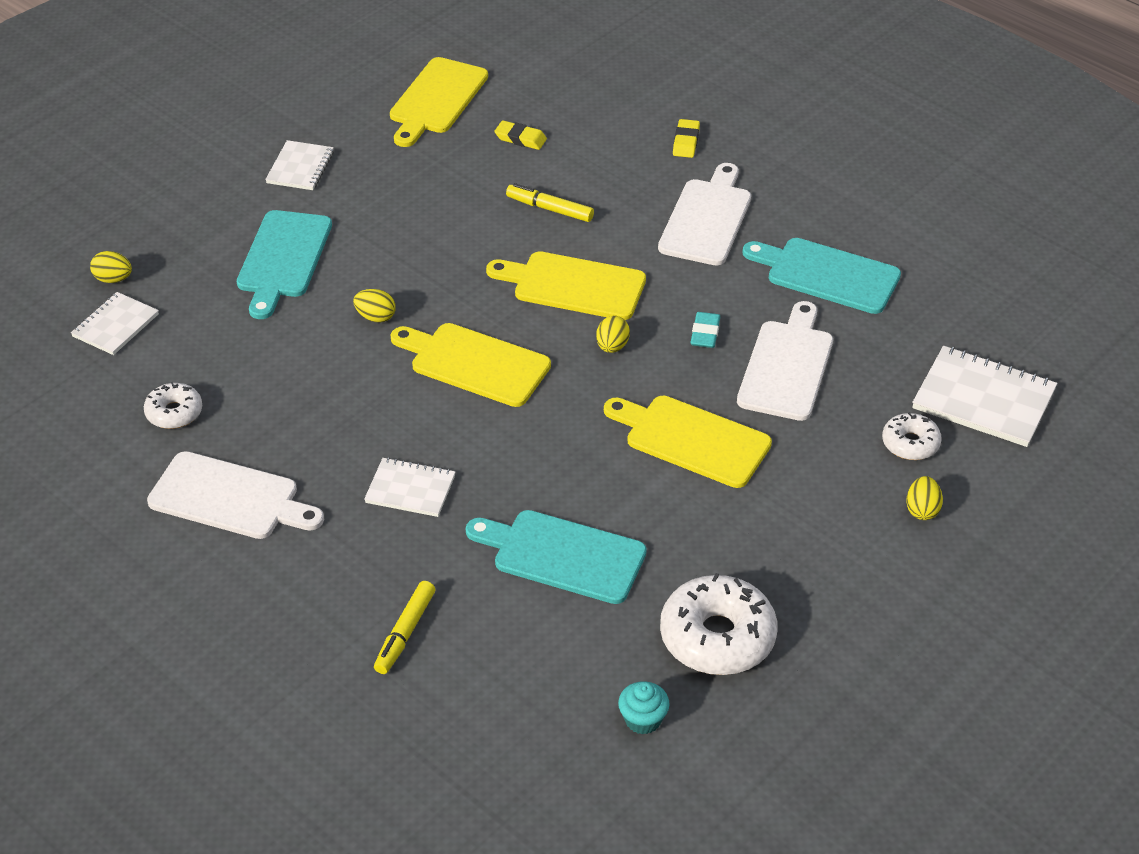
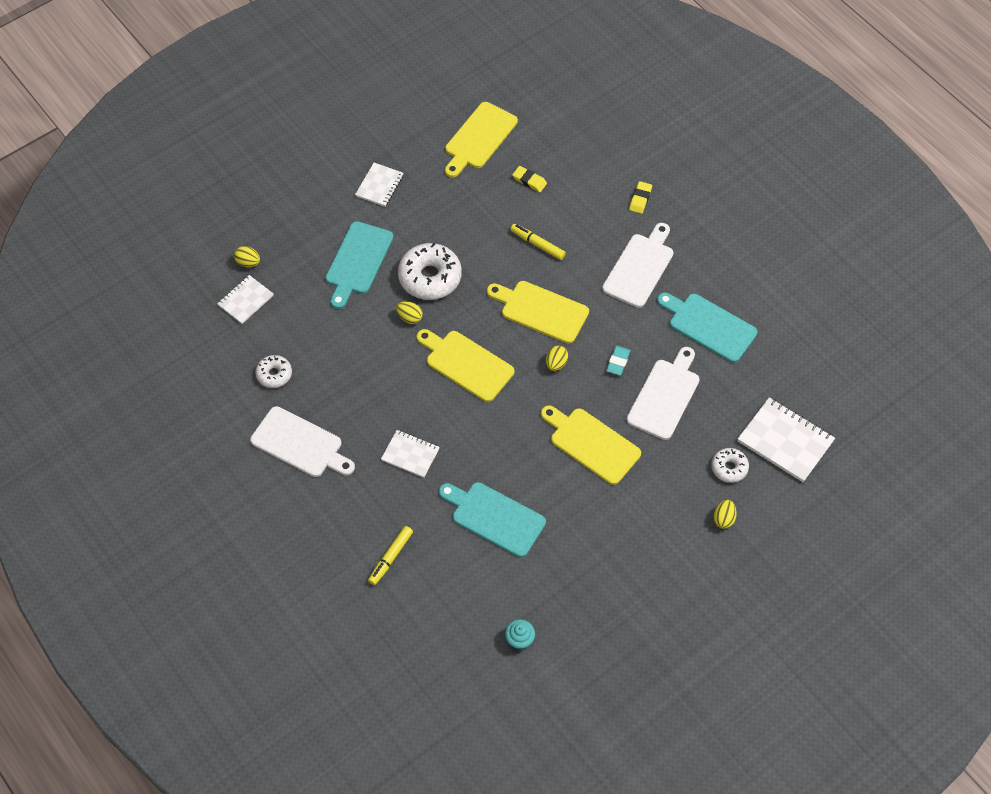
camera: 10 degrees right, 15 degrees up
white donut [660,573,777,675] -> white donut moved to [398,243,462,300]

